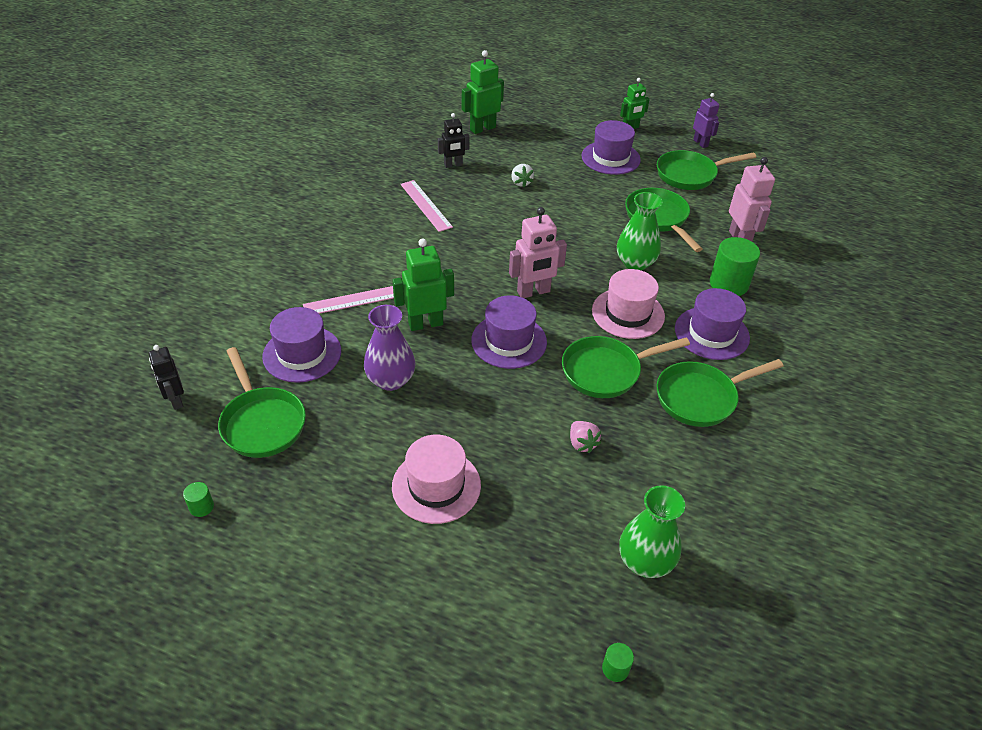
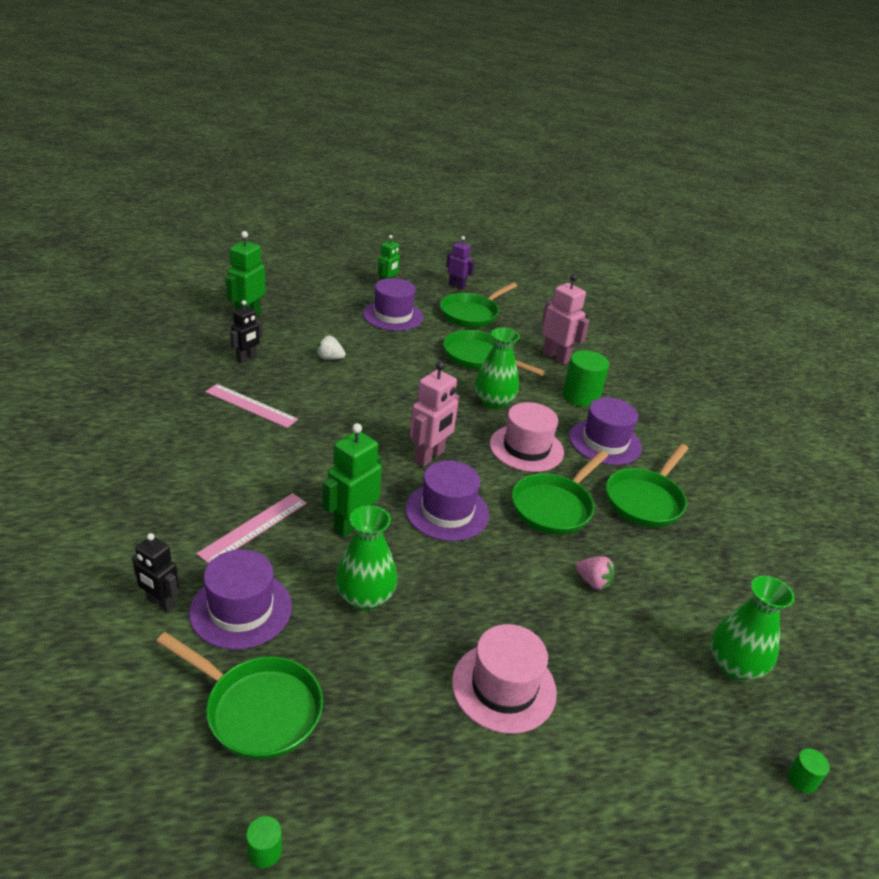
camera: 35 degrees left, 10 degrees down
black robot [149,345,184,410] -> black robot moved to [132,533,179,613]
purple vase [364,305,415,391] -> green vase [335,505,397,610]
white strawberry [511,164,534,187] -> white strawberry turned 150 degrees clockwise [317,335,346,360]

